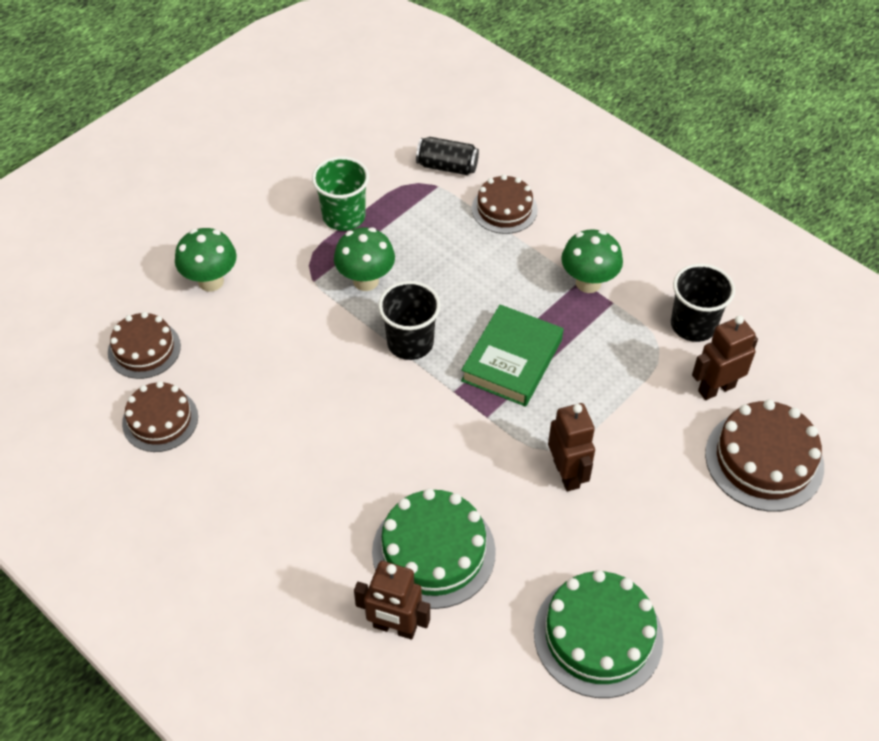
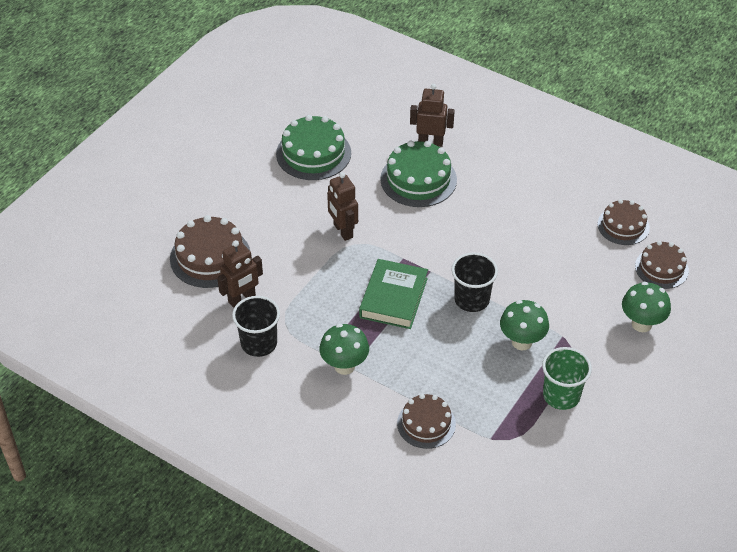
camera: 170 degrees right, 5 degrees down
black can [416,137,479,175] -> none

